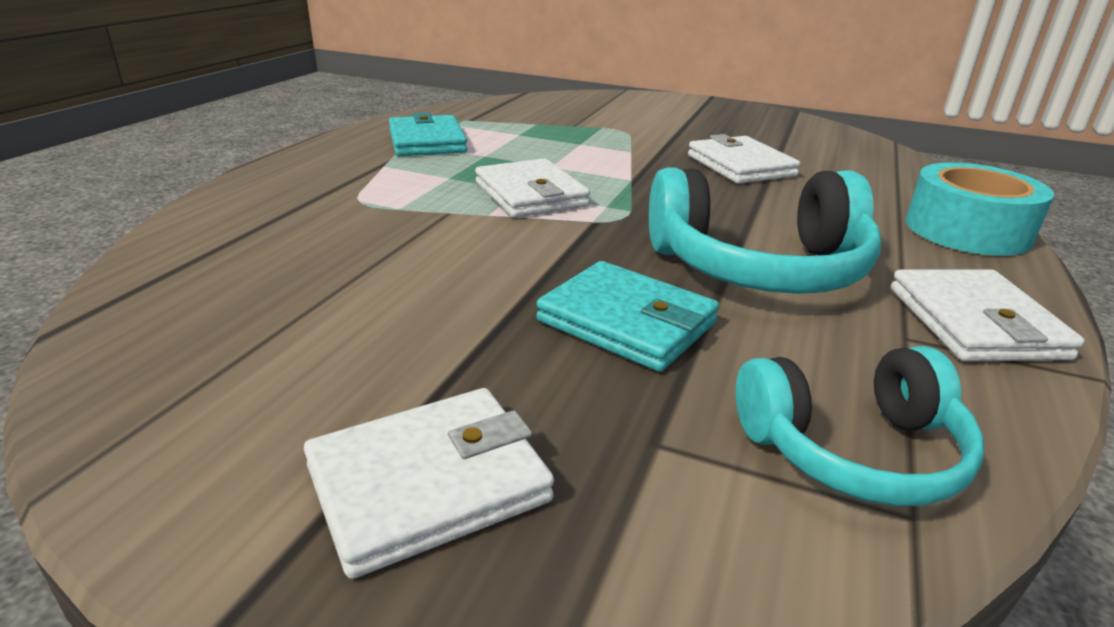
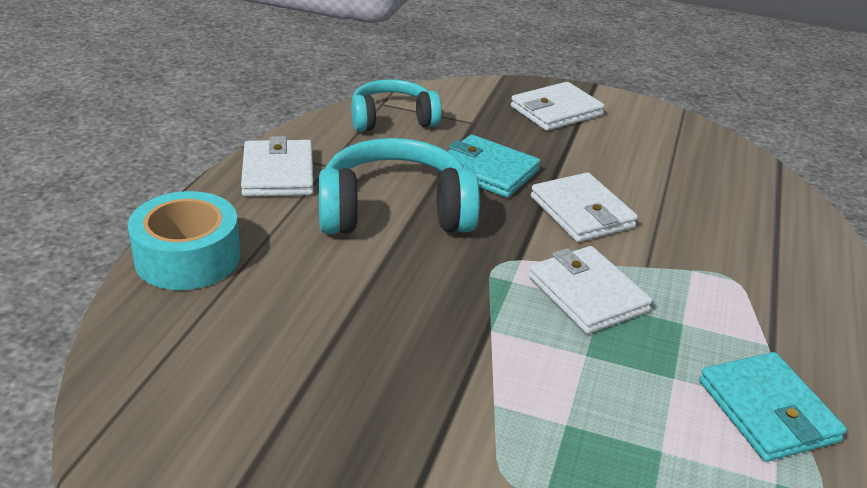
camera: 175 degrees right, 5 degrees up
white wallet [688,134,800,184] -> white wallet moved to [531,172,638,242]

